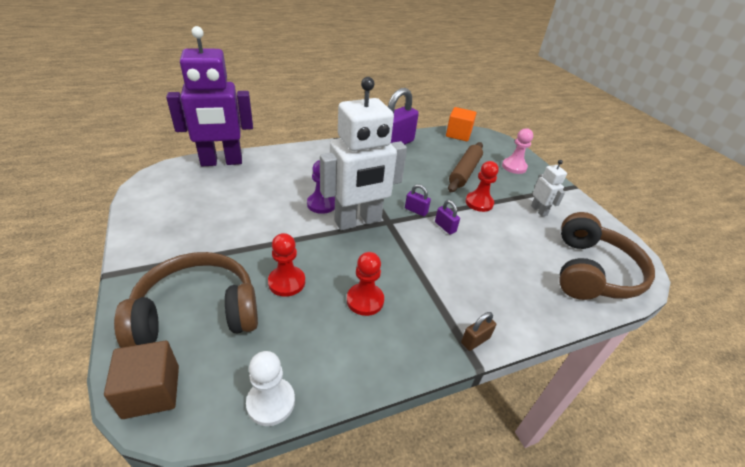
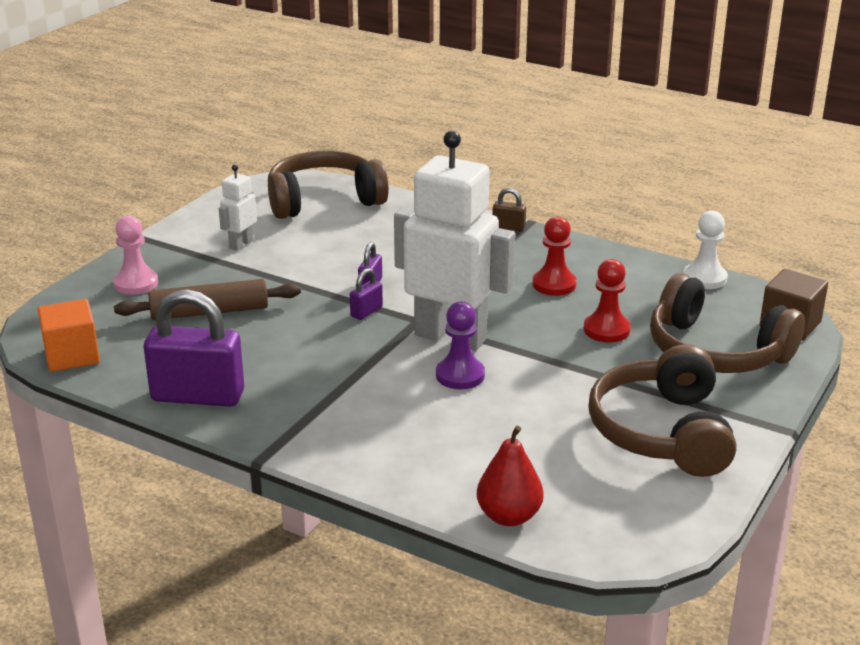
camera: 125 degrees left, 10 degrees down
purple robot [166,26,253,166] -> red pear [477,426,544,526]
purple padlock [405,184,431,216] -> purple padlock turned 45 degrees clockwise [350,268,383,320]
red pawn [465,161,499,212] -> none
none -> brown headphones [588,344,736,477]

